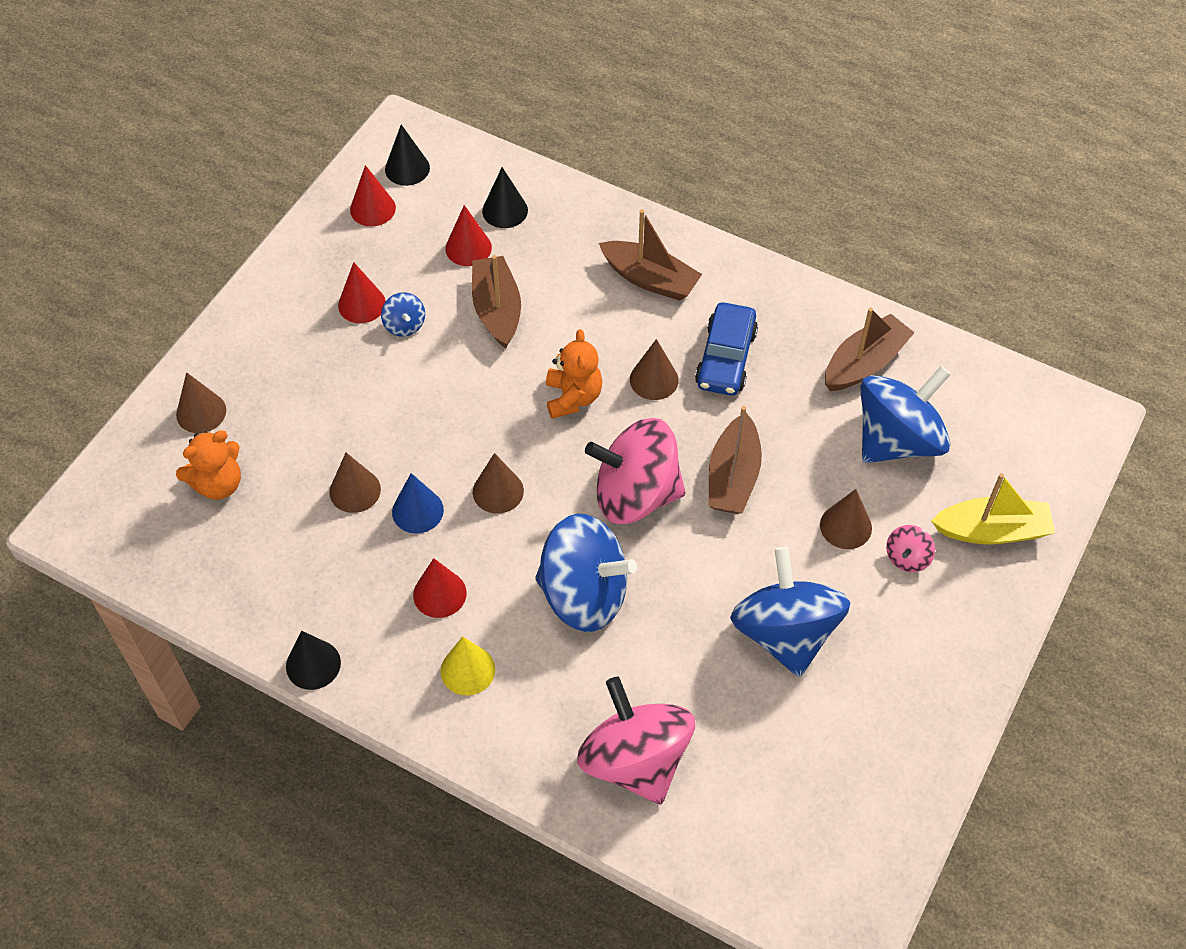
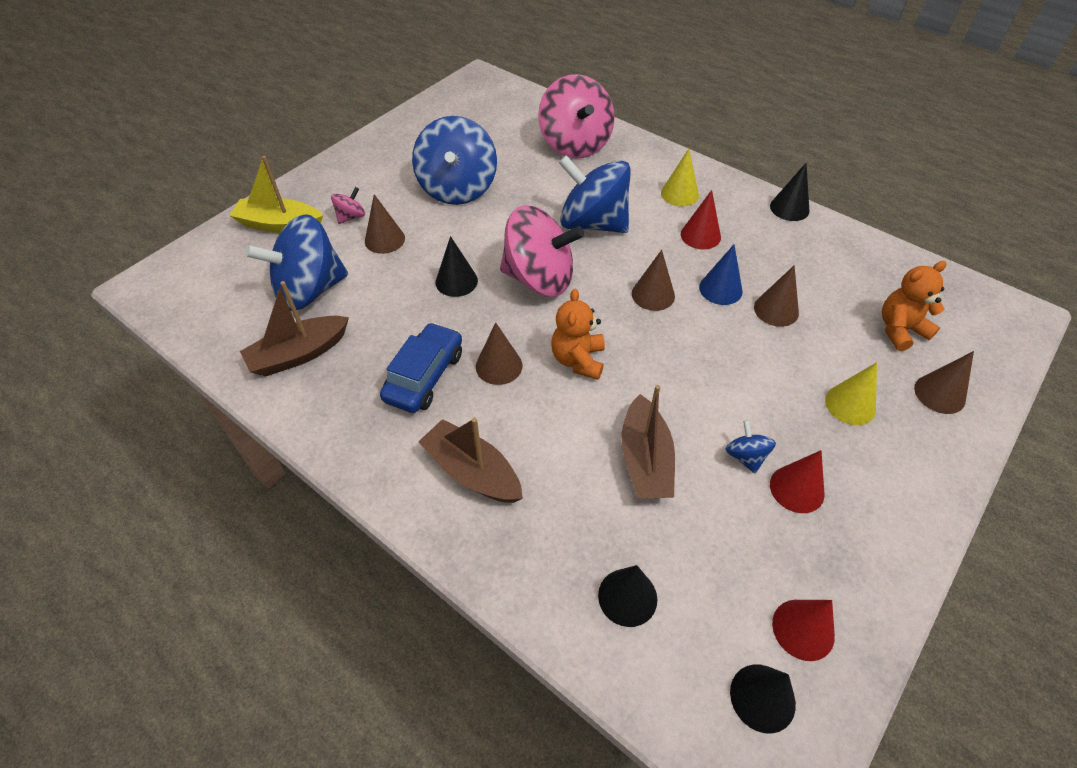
camera: 170 degrees left, 5 degrees down
red cone [445,205,492,266] -> none
brown boat [709,406,762,514] -> black cone [435,236,478,297]
none -> yellow cone [825,362,877,425]

